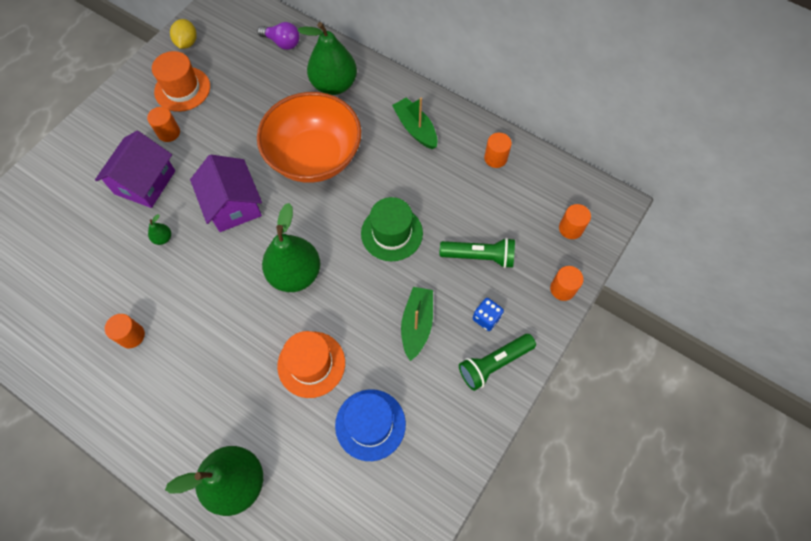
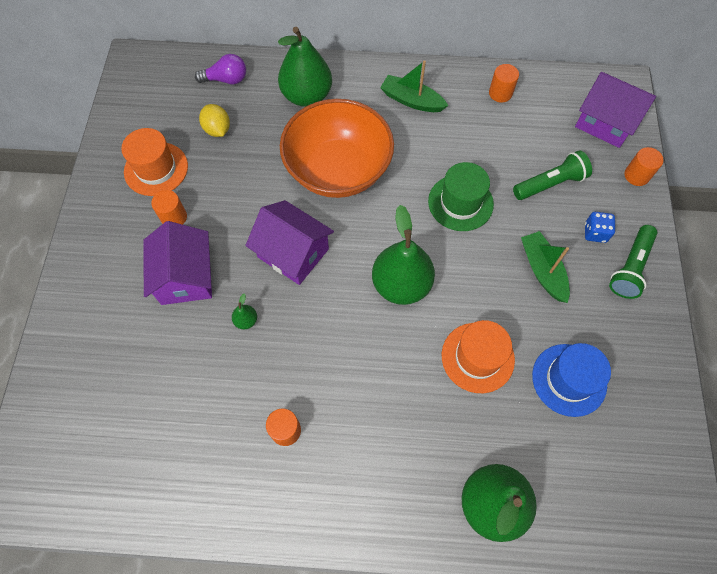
camera: 30 degrees left, 0 degrees up
yellow lemon [170,19,197,49] -> yellow lemon moved to [199,104,230,137]
orange cylinder [559,204,591,239] -> purple house [575,72,656,148]

